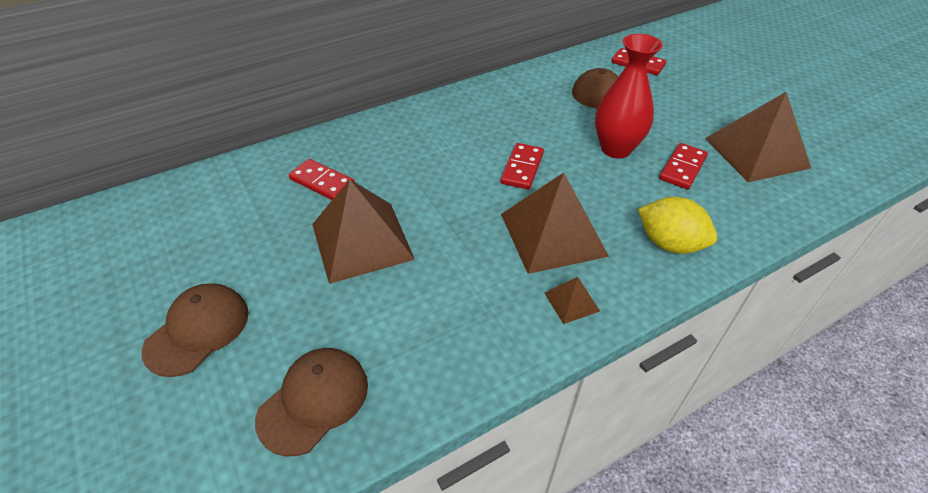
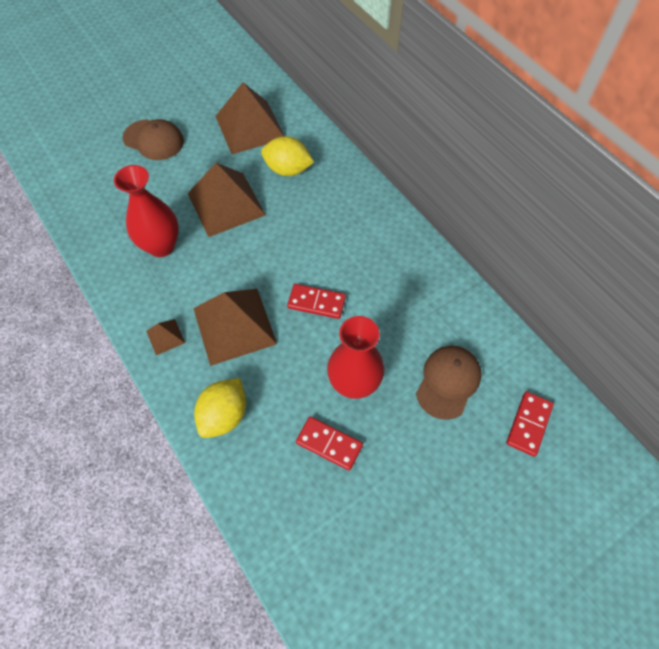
camera: 85 degrees right, 15 degrees up
brown cap [255,348,368,457] -> none
red domino [289,159,355,200] -> yellow lemon [261,136,314,176]
brown pyramid [705,92,811,182] -> brown pyramid moved to [216,83,284,154]
none -> red vase [114,165,179,257]

